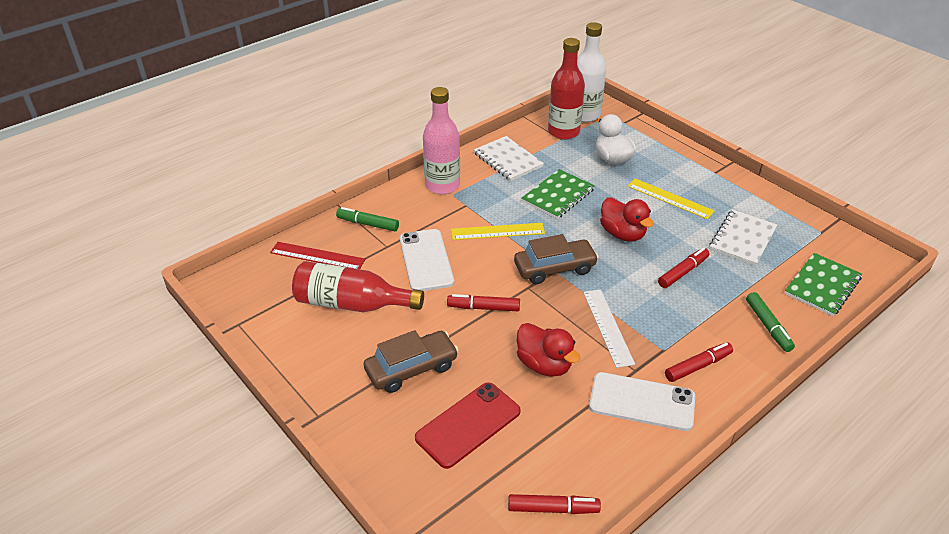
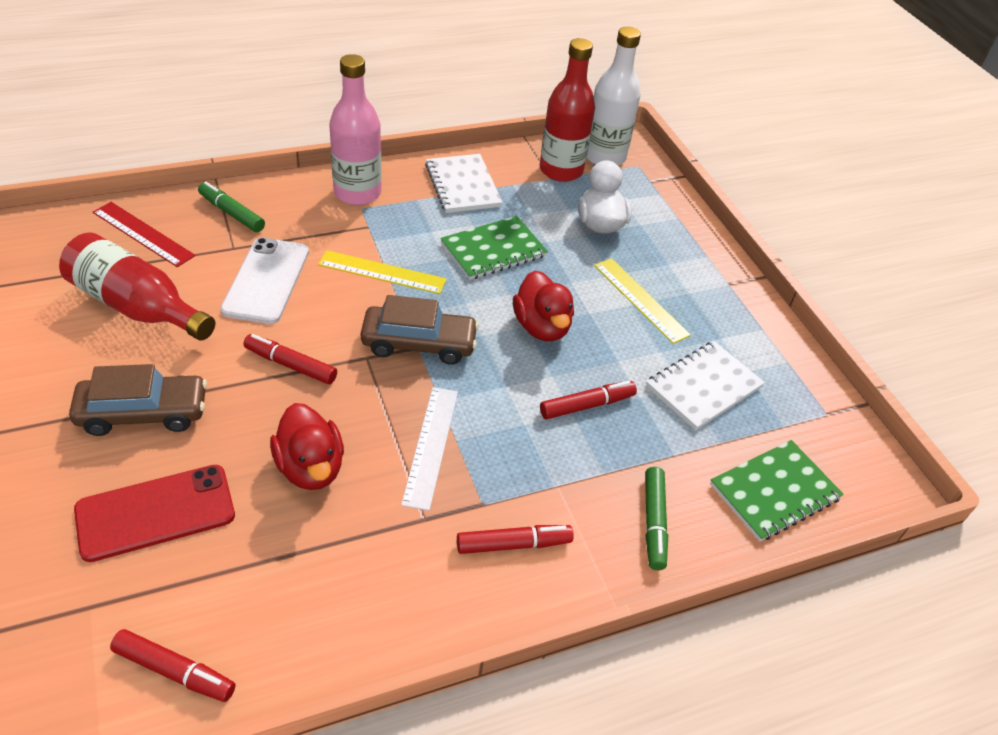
camera: 15 degrees right, 5 degrees up
white phone [589,372,695,431] -> none

